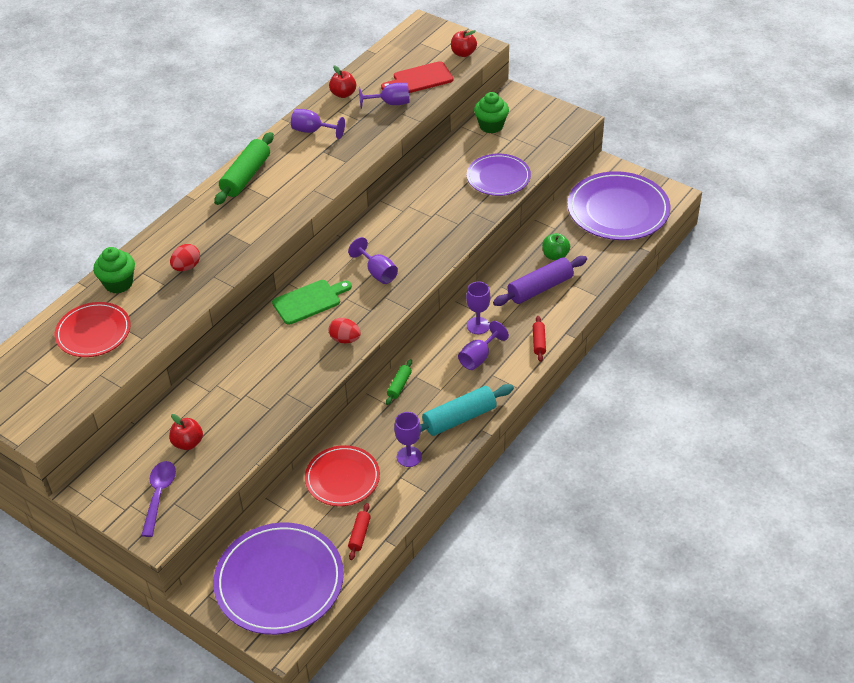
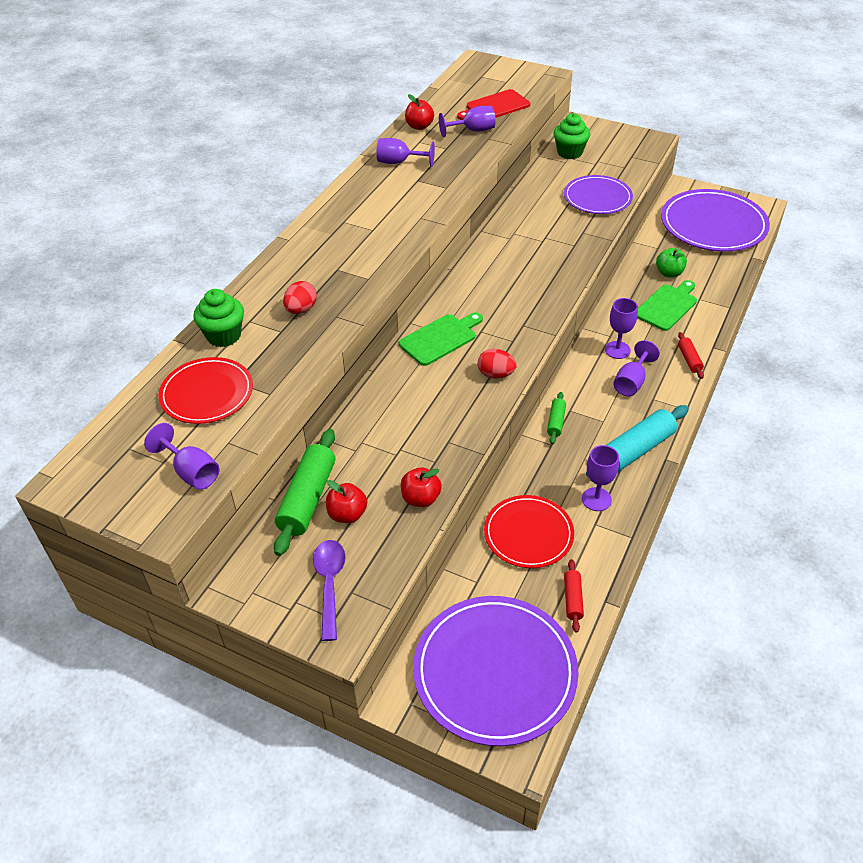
camera: 10 degrees left, 0 degrees up
green rolling pin [214,132,274,205] -> green rolling pin moved to [274,429,335,556]
purple goblet [348,237,398,284] -> purple goblet moved to [144,423,220,490]
red apple [451,30,477,57] -> red apple moved to [401,467,442,507]
purple rolling pin [493,256,587,306] -> green cutting board [637,280,697,331]

